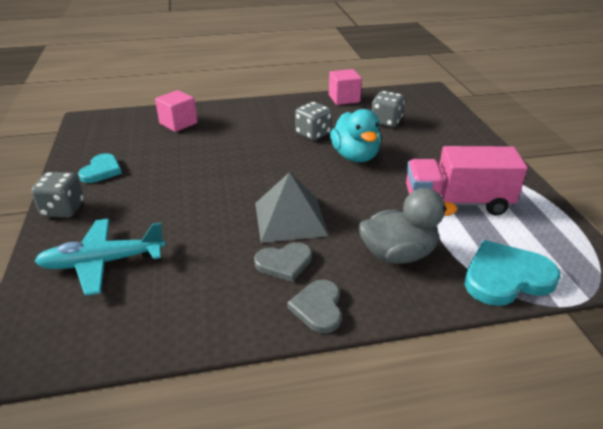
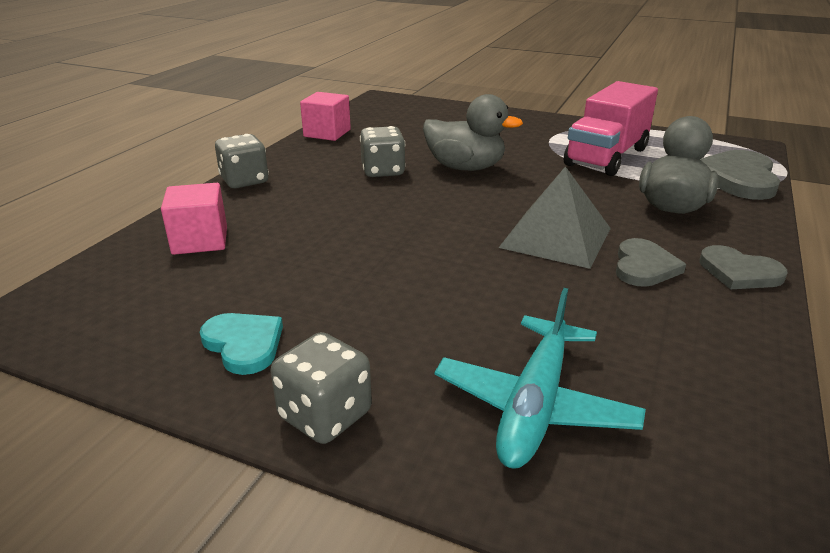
camera: 55 degrees left, 5 degrees down
turquoise duck [330,109,381,162] -> grey duck [423,94,523,171]
grey dice [372,91,405,127] -> grey dice moved to [215,134,269,188]
turquoise heart [464,240,561,306] -> grey heart [700,150,780,200]

